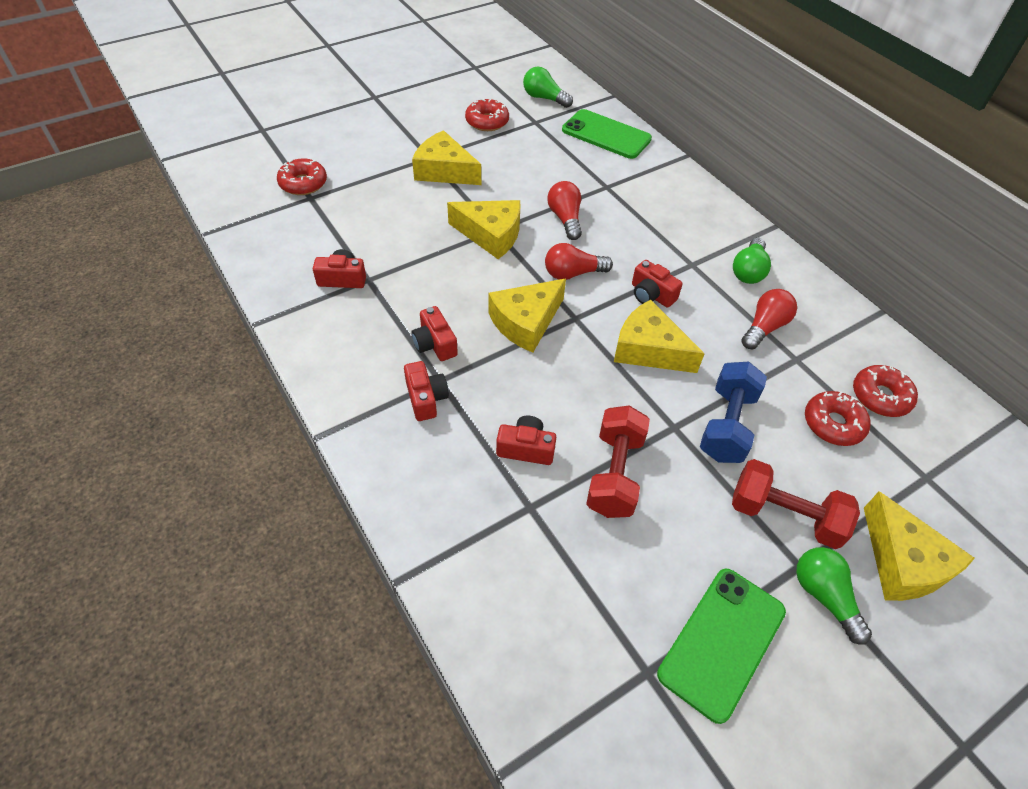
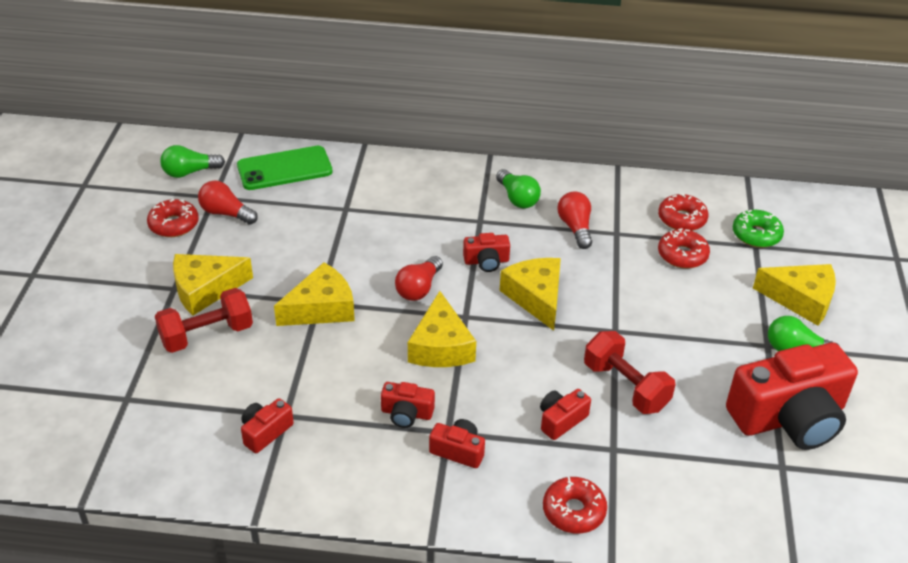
camera: 50 degrees left, 10 degrees down
red donut [277,158,327,195] -> red donut moved to [543,477,607,534]
red light bulb [547,181,582,240] -> red light bulb moved to [198,180,258,225]
yellow cheese [614,300,705,373] -> yellow cheese turned 90 degrees clockwise [500,258,561,331]
green phone [657,569,786,724] -> red camera [726,343,858,450]
blue dumbbell [700,362,767,463] -> none
red dumbbell [732,459,860,549] -> red dumbbell moved to [155,288,253,353]
none -> green donut [733,210,784,248]

